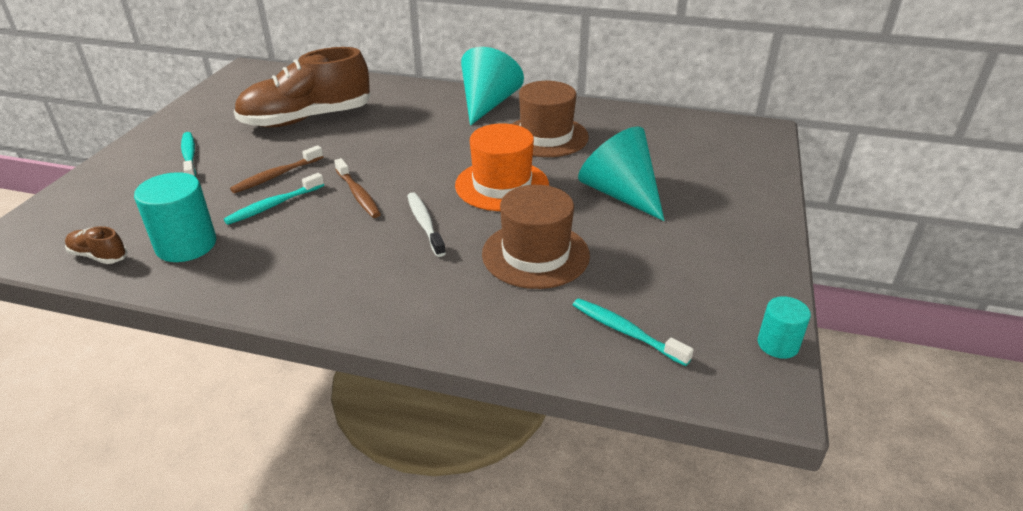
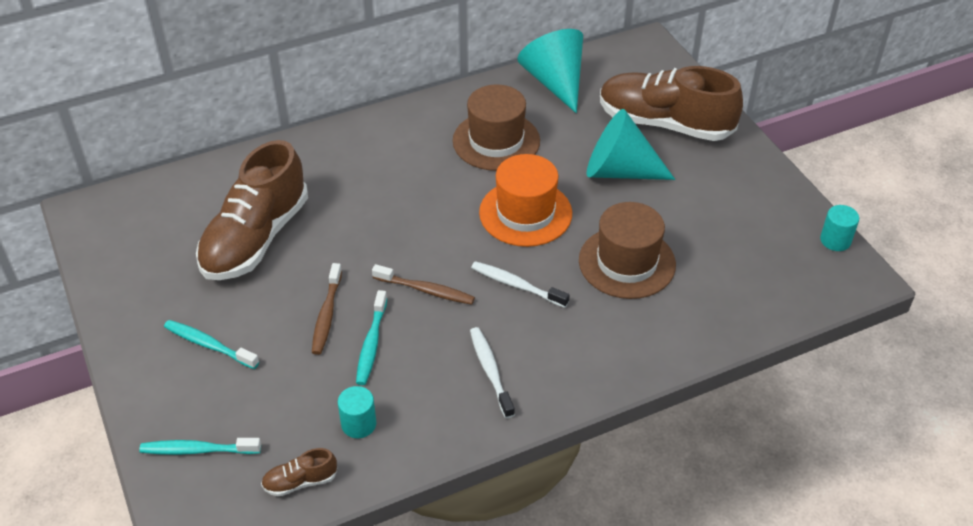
camera: 40 degrees left, 10 degrees up
turquoise cylinder [134,172,216,262] -> turquoise cylinder [338,386,377,438], size x0.59
turquoise cone [461,47,524,126] -> turquoise cone moved to [517,29,583,113]
turquoise toothbrush [573,298,694,366] -> turquoise toothbrush moved to [139,438,261,455]
none -> white toothbrush [470,327,515,418]
none -> brown shoe [600,66,743,141]

